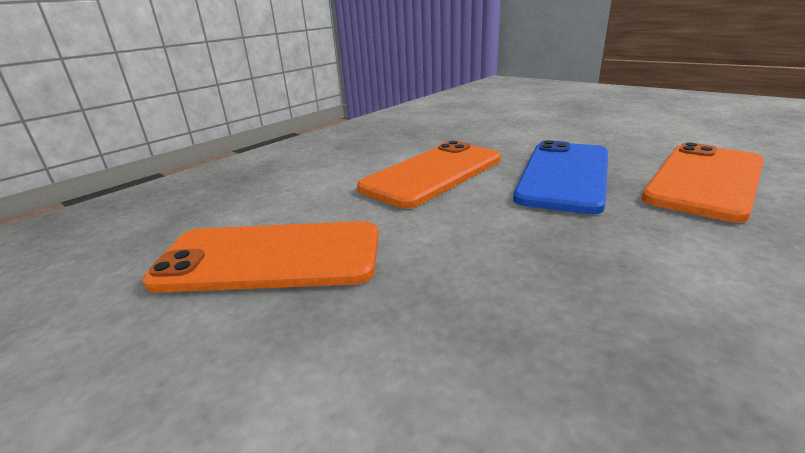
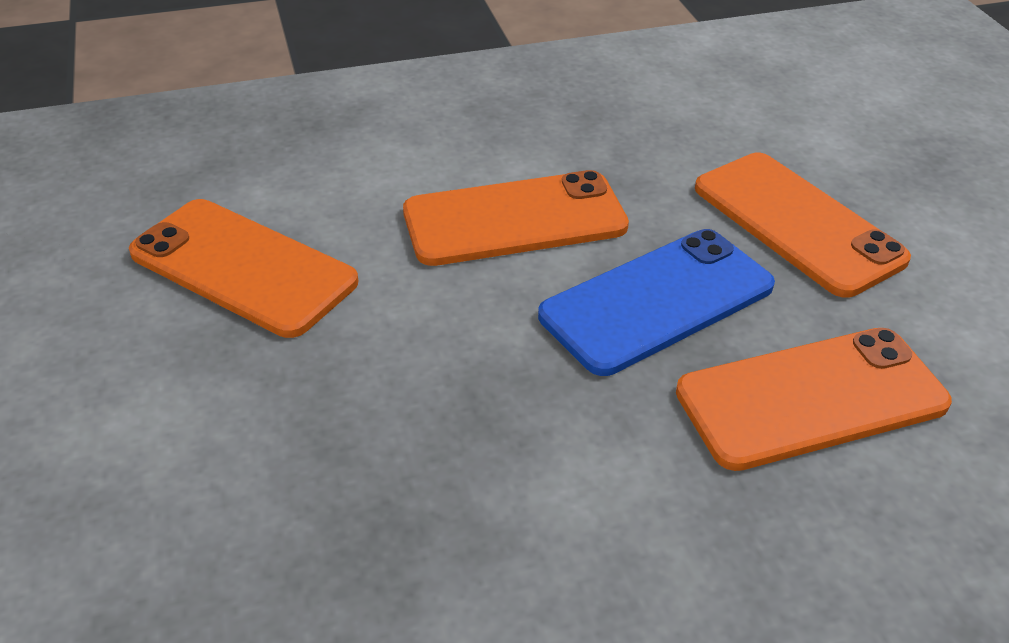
camera: 30 degrees right, 15 degrees up
none -> orange phone [695,153,911,298]

